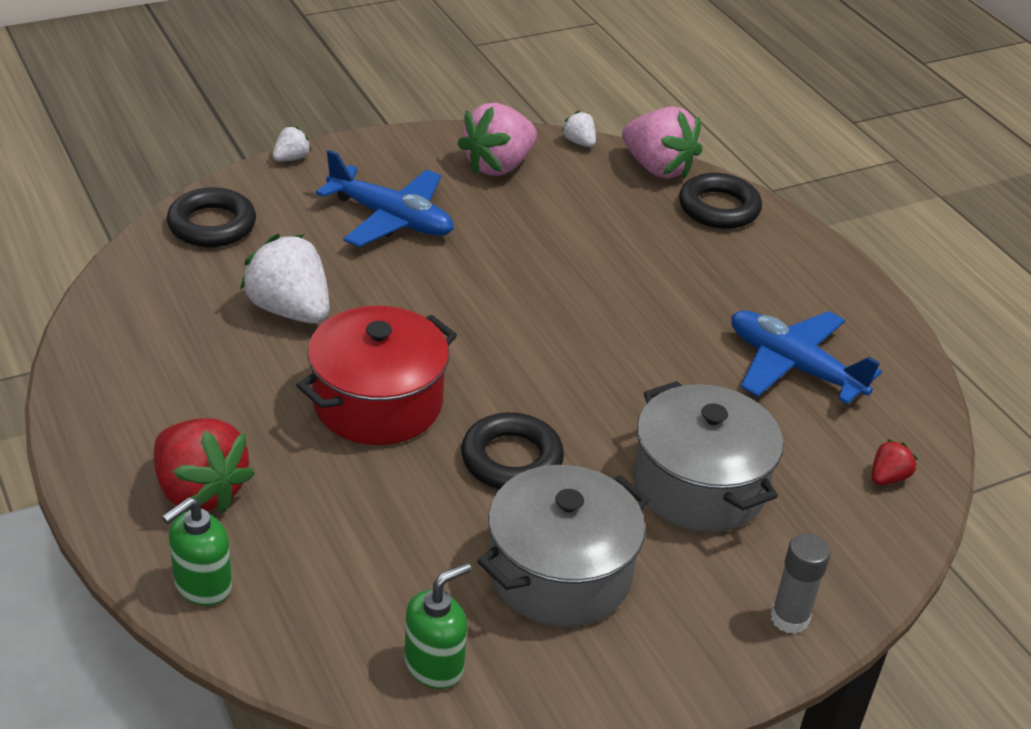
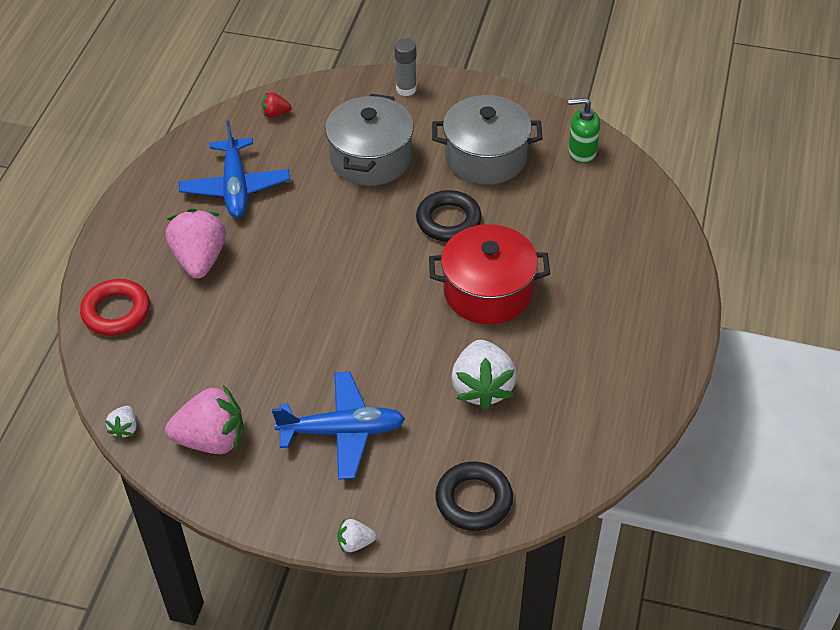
camera: 135 degrees left, 10 degrees up
red strawberry [154,419,255,513] -> none
green soap dispenser [162,497,232,606] -> none
blue plane [316,150,454,247] -> blue plane turned 105 degrees clockwise [272,371,405,480]
pink strawberry [622,106,702,179] -> pink strawberry moved to [166,208,226,279]
black ring [679,173,762,229] -> red ring [80,279,150,336]

